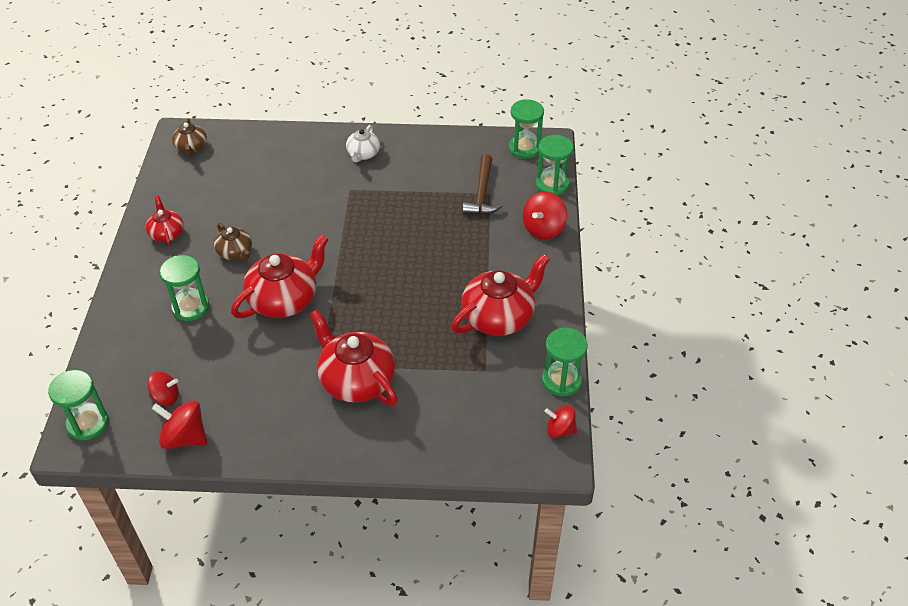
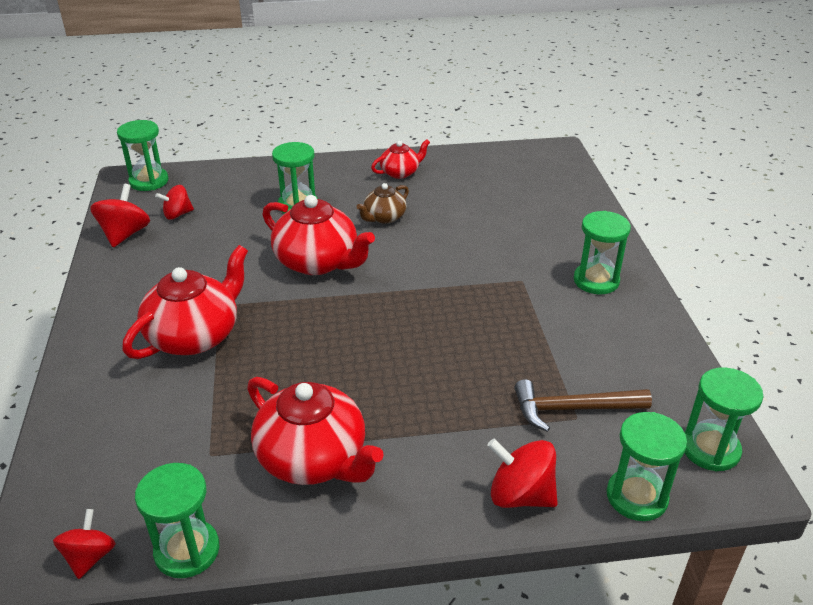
camera: 80 degrees right, 10 degrees down
red spinning top [148,371,179,405] -> red spinning top turned 75 degrees clockwise [155,185,194,220]
brown teapot [172,118,207,156] -> none
white teapot [346,125,380,162] -> green hourglass [574,211,631,294]

